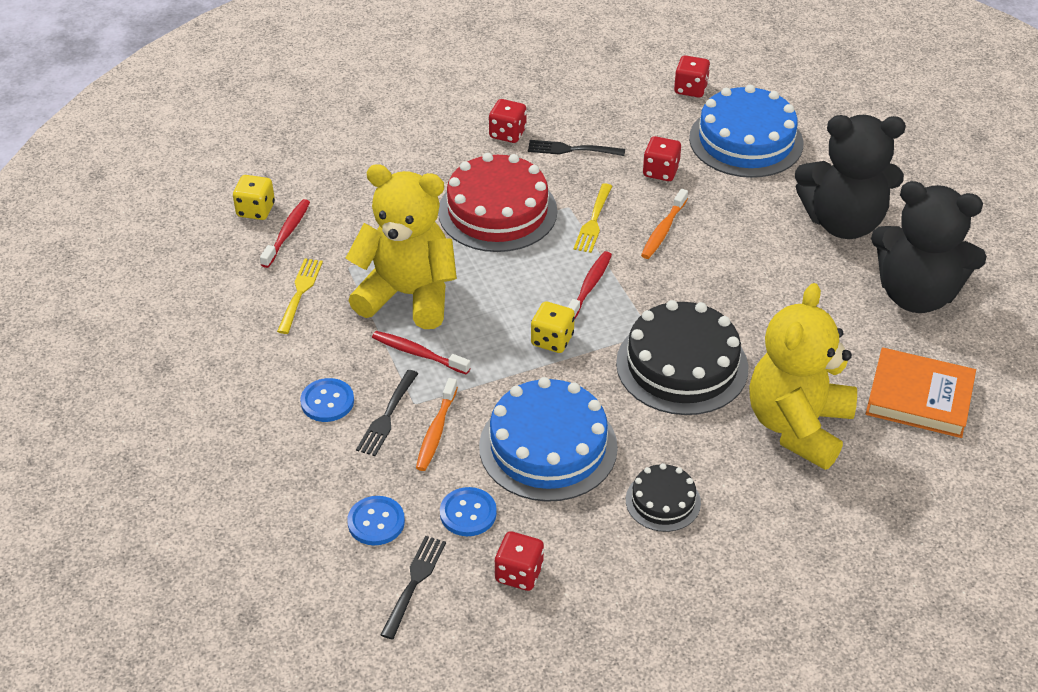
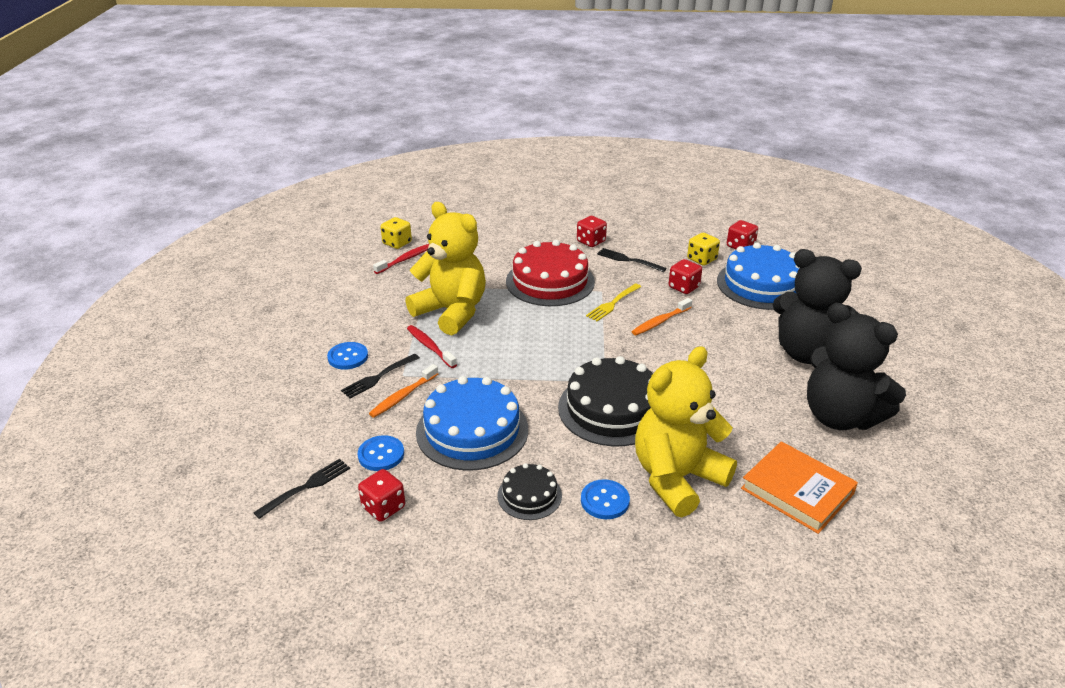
camera: 25 degrees right, 10 degrees down
yellow fork [277,258,323,334] -> none
blue button [347,496,405,545] -> blue button moved to [581,479,630,519]
yellow dice [531,301,575,353] -> yellow dice moved to [687,233,720,265]
red toothbrush [568,251,612,320] -> none

